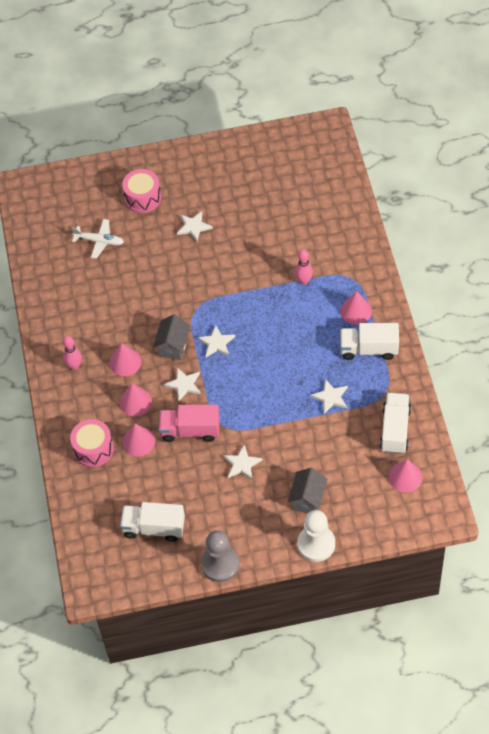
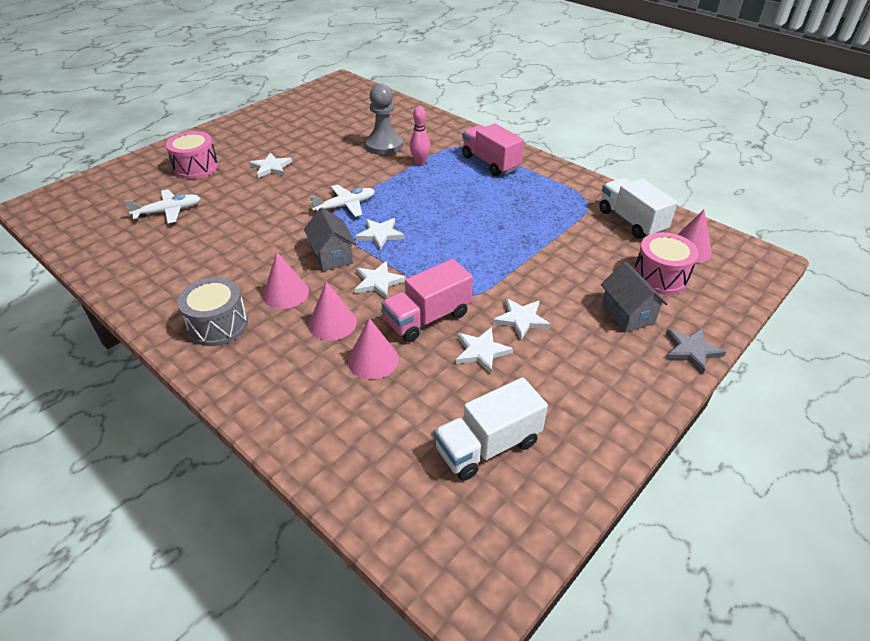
camera: 40 degrees left, 15 degrees down
pink bowling pin [63,336,82,370] -> grey drum [177,277,248,346]
pink drum [70,419,114,467] -> pink drum moved to [634,232,699,295]
grey pawn [201,530,239,582] -> grey pawn moved to [365,84,403,155]
white pawn [297,510,335,562] -> grey star [666,328,726,374]
white star [310,379,348,414] -> white star moved to [456,327,513,374]
pink cone [340,291,372,325] -> pink truck [462,123,524,176]
white truck [340,323,399,360] -> none
none -> white plane [310,185,375,217]

